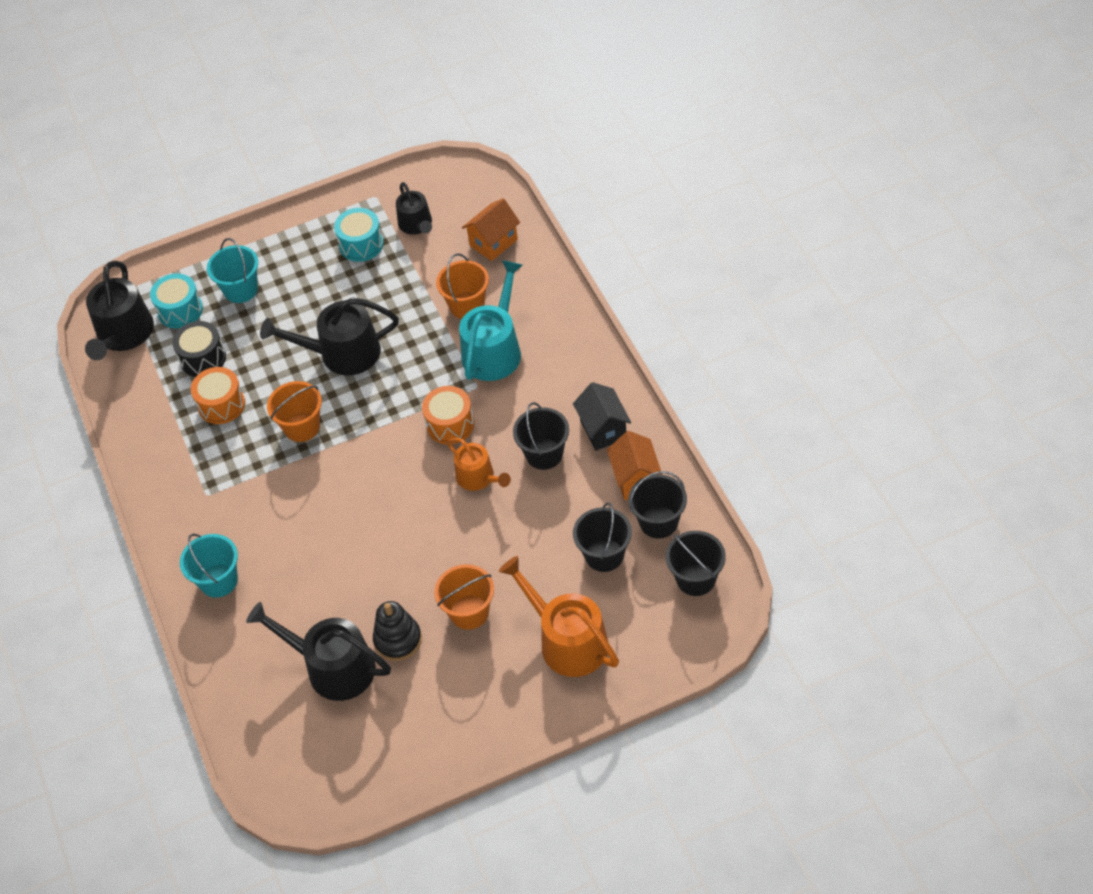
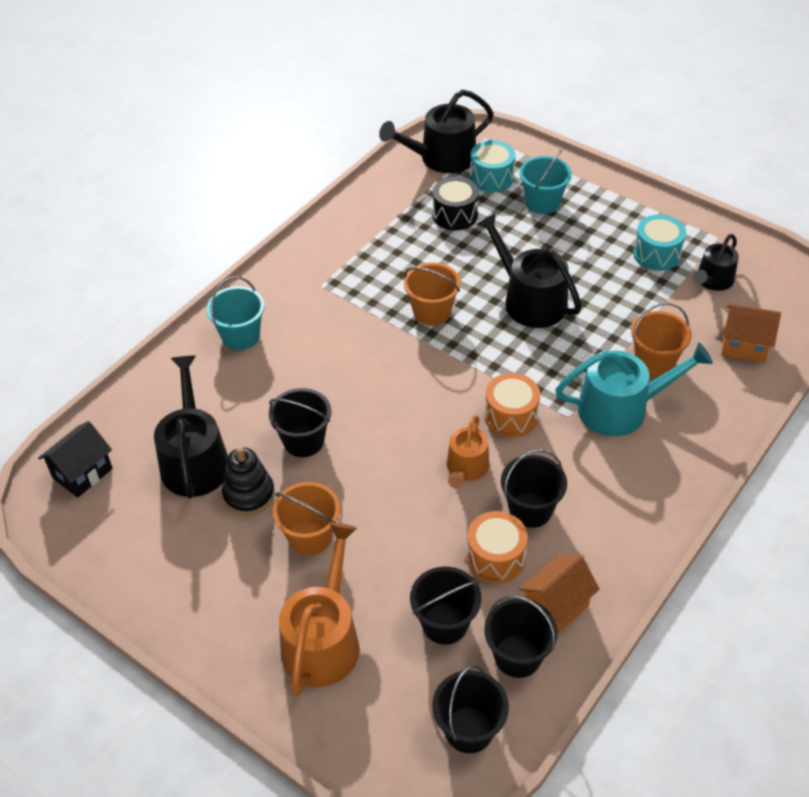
camera: 55 degrees right, 5 degrees down
orange drum [191,367,245,424] -> orange drum moved to [466,511,528,583]
black house [573,382,631,451] -> black house moved to [38,421,113,498]
none -> black bucket [269,388,331,457]

